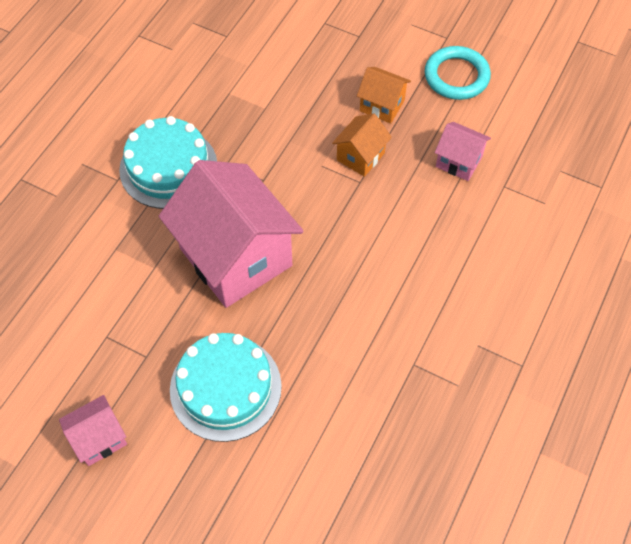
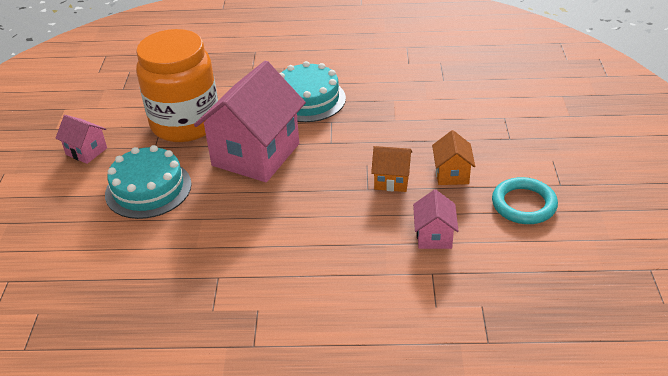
camera: 65 degrees right, 20 degrees down
none -> orange jar [136,29,218,142]

